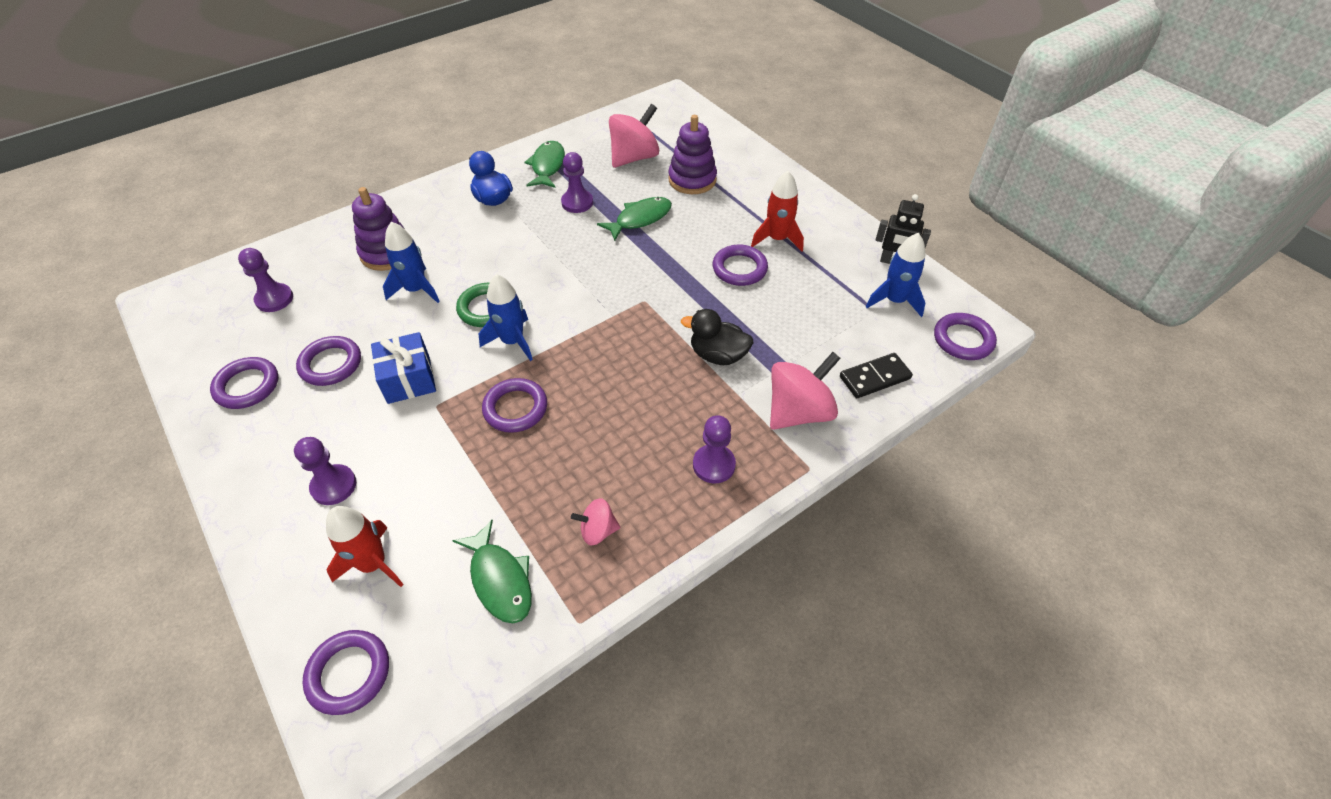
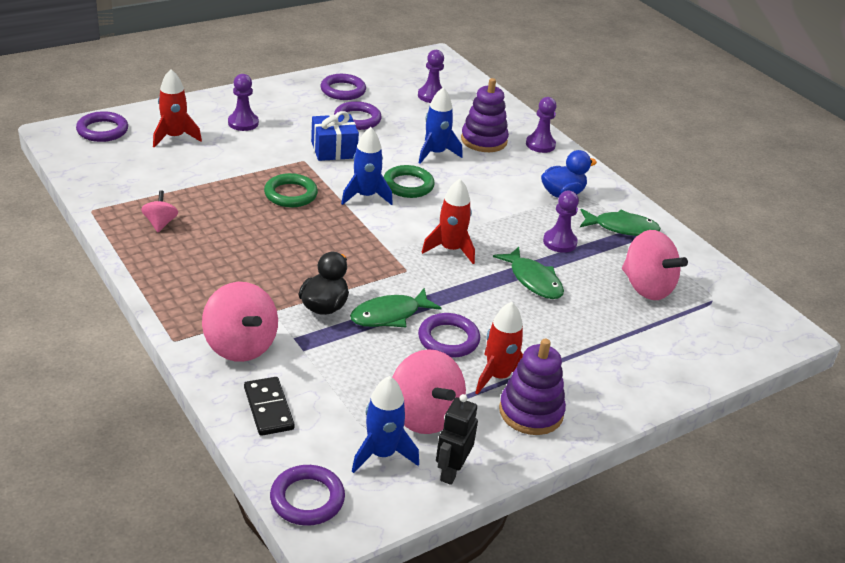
camera: 90 degrees right, 15 degrees down
green fish [452,520,532,623] -> green fish moved to [350,288,441,327]
purple ring [482,378,547,433] -> green ring [264,173,318,207]
purple stacking toy [668,115,717,194] -> purple stacking toy moved to [499,339,566,435]
purple pawn [693,415,736,483] -> purple pawn moved to [526,97,557,153]
none -> pink spinning top [392,349,466,434]
none -> red rocket [422,179,475,264]

